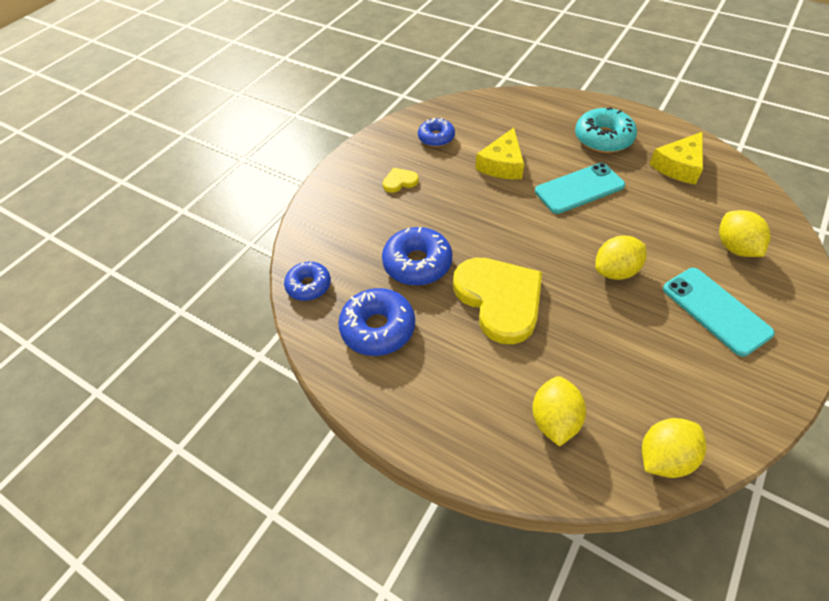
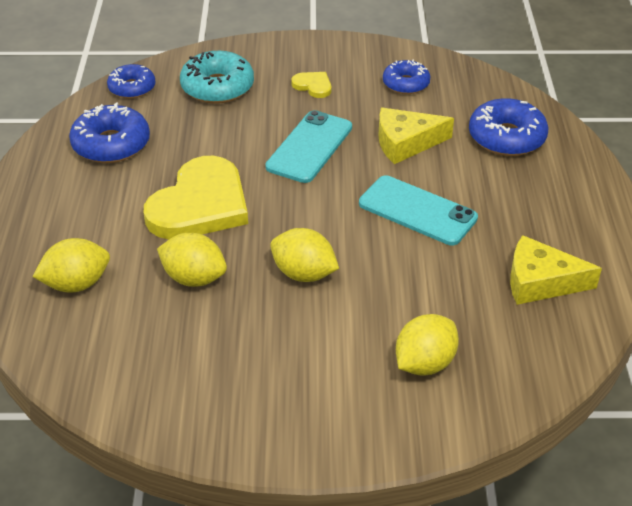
camera: 55 degrees right, 10 degrees down
blue donut [382,227,452,286] -> blue donut moved to [469,98,549,156]
turquoise donut [575,107,637,153] -> turquoise donut moved to [180,51,254,104]
yellow lemon [642,418,707,478] -> yellow lemon moved to [157,233,227,287]
turquoise phone [663,268,775,357] -> turquoise phone moved to [265,110,352,183]

